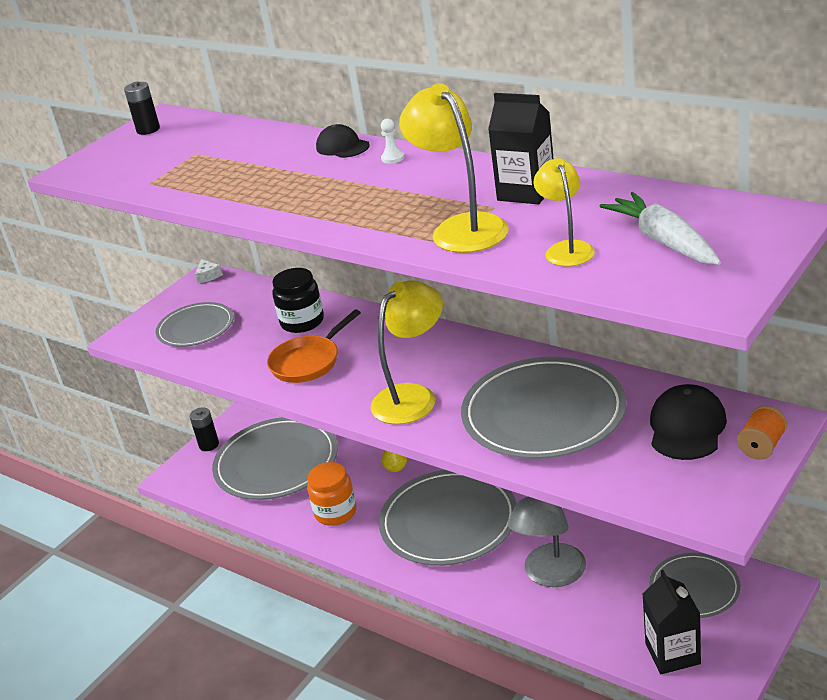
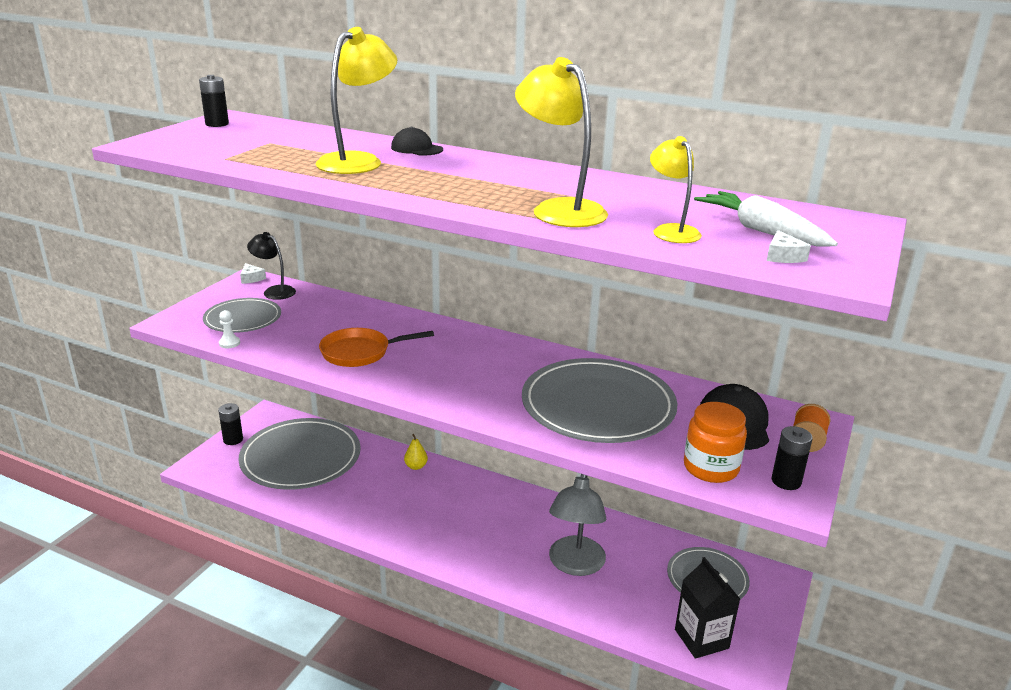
camera: 15 degrees left, 5 degrees down
orange pan [267,309,361,383] -> orange pan turned 45 degrees clockwise [319,328,434,367]
black jar [272,268,324,333] -> none
orange jar [307,462,357,526] -> orange jar moved to [684,402,747,483]
yellow lamp [370,280,443,425] -> yellow lamp moved to [316,27,397,174]
grey plate [379,470,517,566] -> none
white pawn [381,119,405,164] -> white pawn moved to [219,310,240,348]
black carton [488,93,553,204] -> none
none -> black lamp [247,232,296,300]
none -> white cheese [767,230,811,263]
none -> black battery [772,426,813,490]

